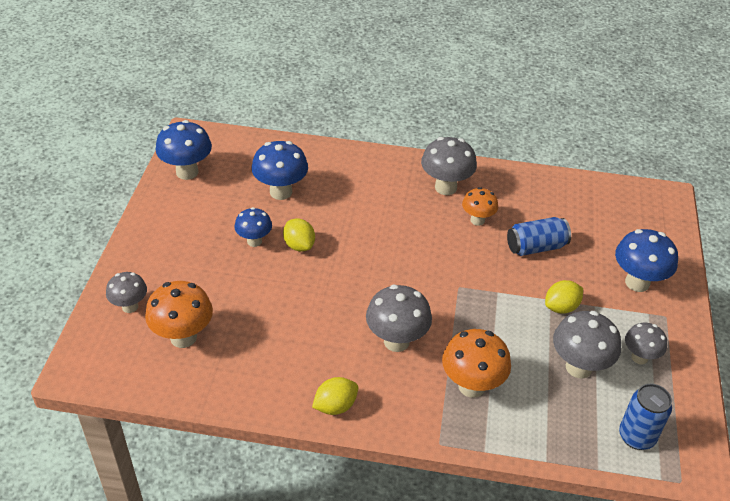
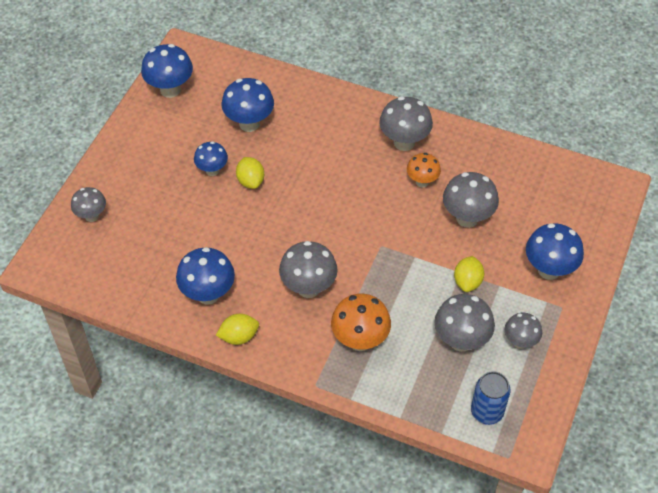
camera: 15 degrees right, 10 degrees up
orange mushroom [145,281,213,348] -> none
blue can [507,217,571,256] -> grey mushroom [443,172,499,228]
yellow lemon [545,280,583,314] -> yellow lemon turned 60 degrees counterclockwise [454,256,484,292]
none -> blue mushroom [176,247,235,304]

